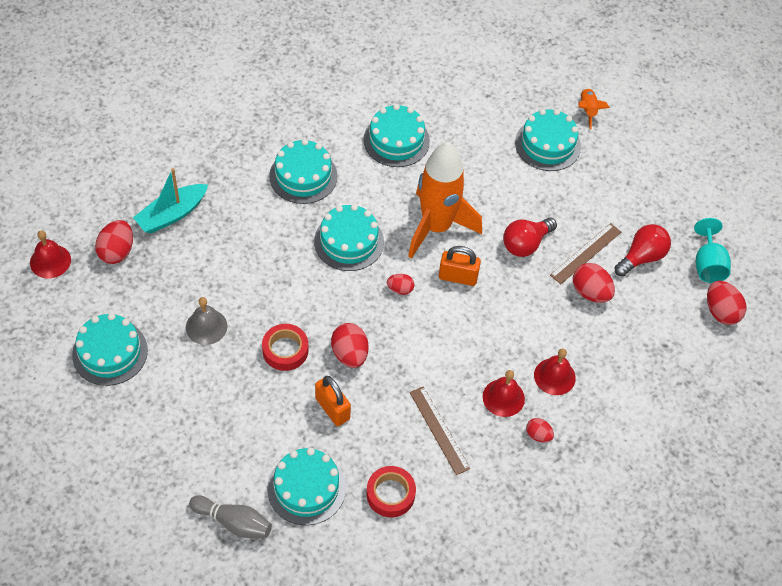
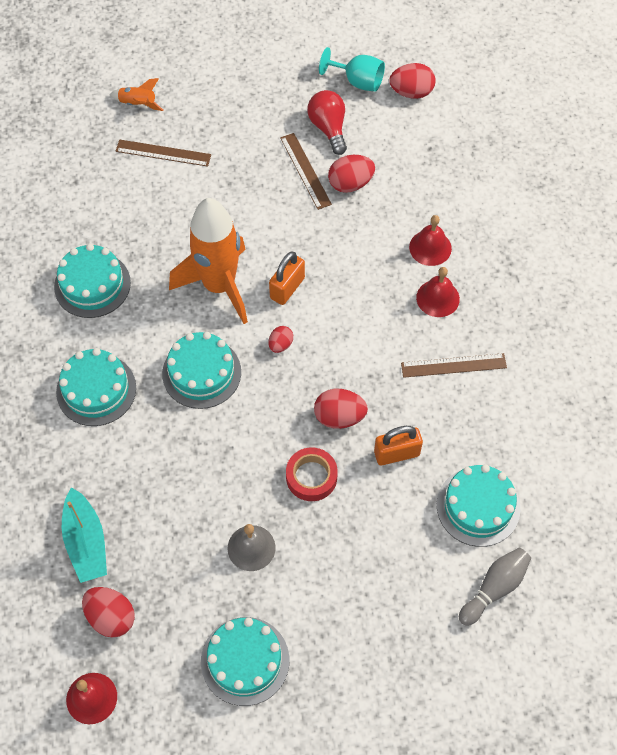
camera: 65 degrees left, 5 degrees up
red tape [367,466,416,517] -> none
red light bulb [503,218,557,257] -> none
turquoise cake [515,109,581,171] -> brown ruler [116,139,211,167]
red egg [526,418,554,442] -> none

